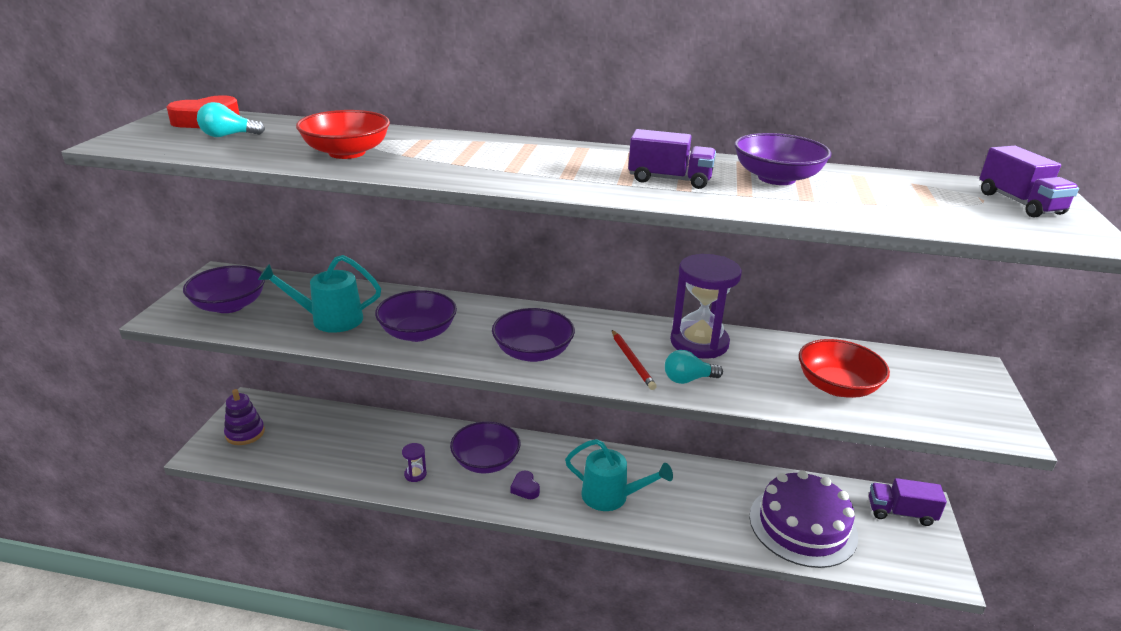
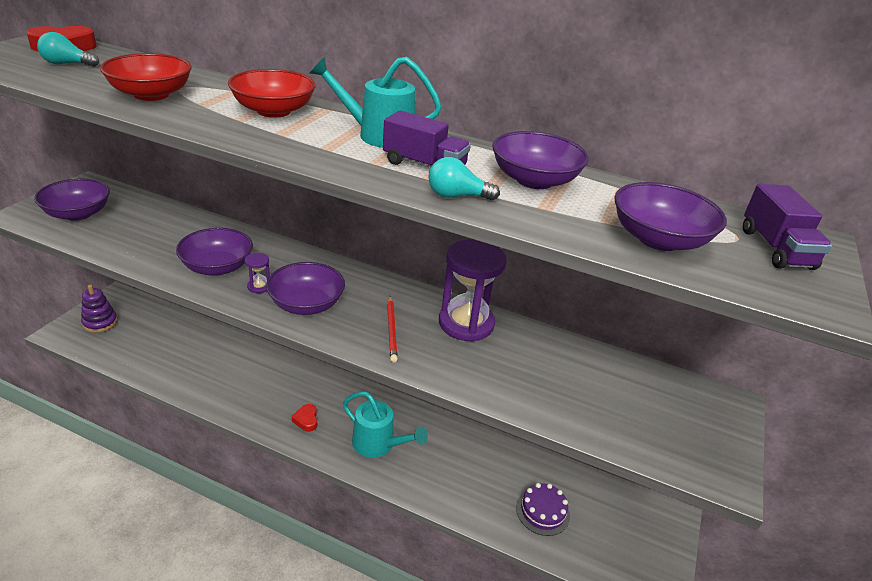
camera: 10 degrees right, 5 degrees up
turquoise watering can [258,255,381,333] -> turquoise watering can moved to [310,57,442,148]
purple hourglass [402,443,427,482] -> purple hourglass moved to [245,253,270,293]
purple bowl [450,421,520,473] -> purple bowl moved to [614,182,727,251]
purple heart [510,471,540,499] -> red heart [292,404,317,432]
turquoise light bulb [665,350,723,384] -> turquoise light bulb moved to [428,157,500,201]
purple cake [749,470,858,568] -> purple cake [516,483,570,536], size x0.54
red bowl [799,339,890,398] -> red bowl moved to [228,69,316,118]
purple truck [869,478,947,526] -> none

